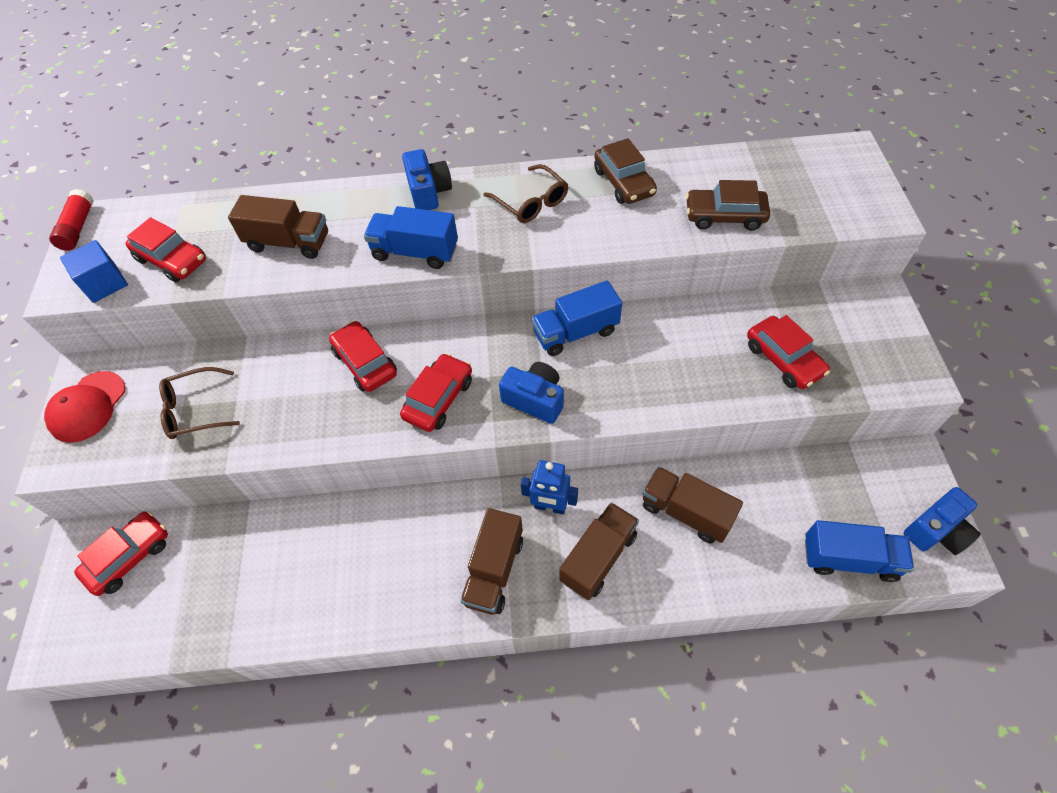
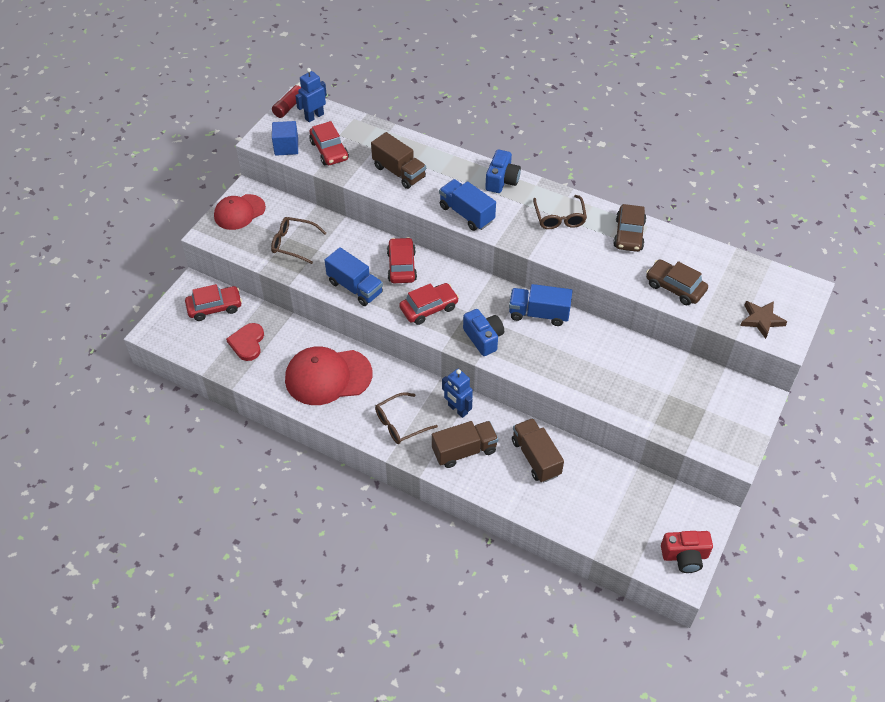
camera: 30 degrees right, 5 degrees down
brown truck [460,508,523,615] -> brown glasses [375,392,438,444]
red car [747,315,830,389] -> none
blue truck [805,520,914,582] -> blue truck moved to [325,247,383,306]
blue camera [904,487,981,555] -> red camera [661,531,713,573]
none -> red heart [226,323,264,361]
none -> red cap [285,346,373,405]
none -> blue robot [295,68,327,122]
none -> brown star [740,301,787,339]

